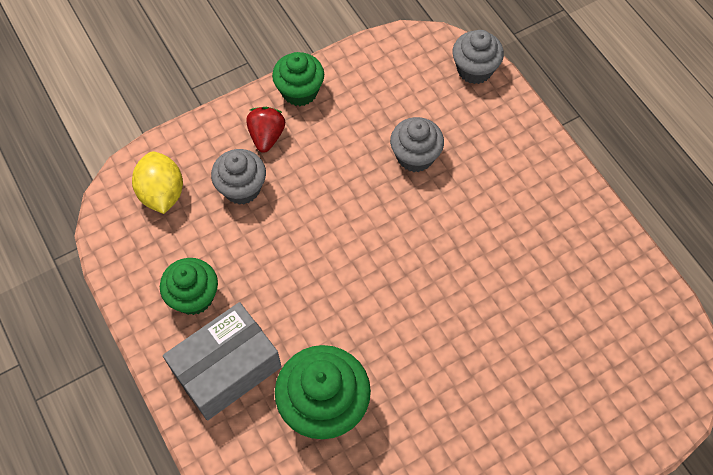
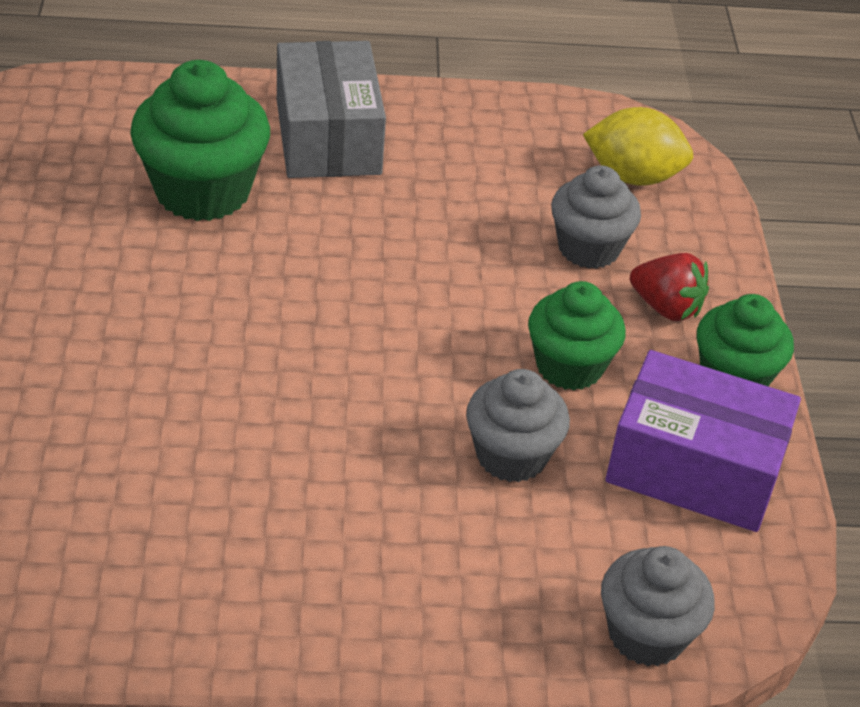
camera: 115 degrees right, 20 degrees down
green cupcake [160,258,218,315] -> green cupcake moved to [528,281,626,390]
none -> purple box [605,350,801,532]

